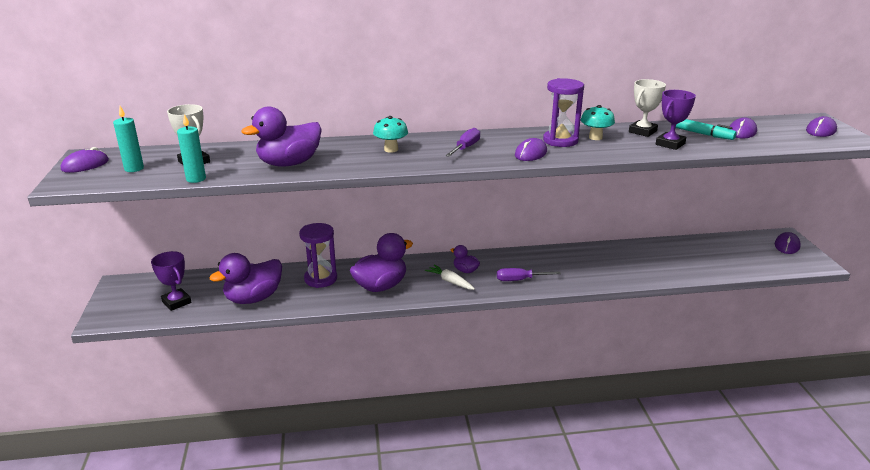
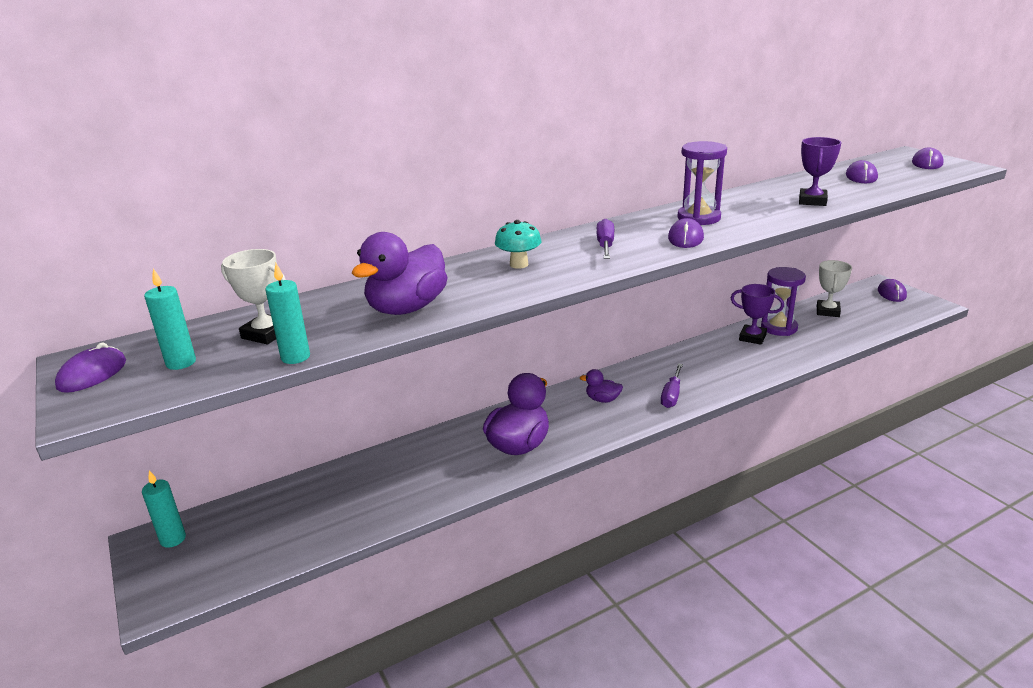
camera: 20 degrees left, 0 degrees up
purple trophy [151,251,191,311] -> purple trophy moved to [731,284,784,345]
purple duck [209,253,282,304] -> none
purple hourglass [299,223,337,288] -> purple hourglass moved to [761,267,806,336]
white carrot [425,264,475,290] -> none
purple screwdriver [497,268,561,281] -> purple screwdriver turned 45 degrees counterclockwise [661,363,683,408]
turquoise mushroom [581,105,615,140] -> none
white trophy [629,79,666,137] -> white trophy moved to [817,260,852,317]
turquoise marker [676,119,736,140] -> none
none -> turquoise candle [142,470,186,548]

